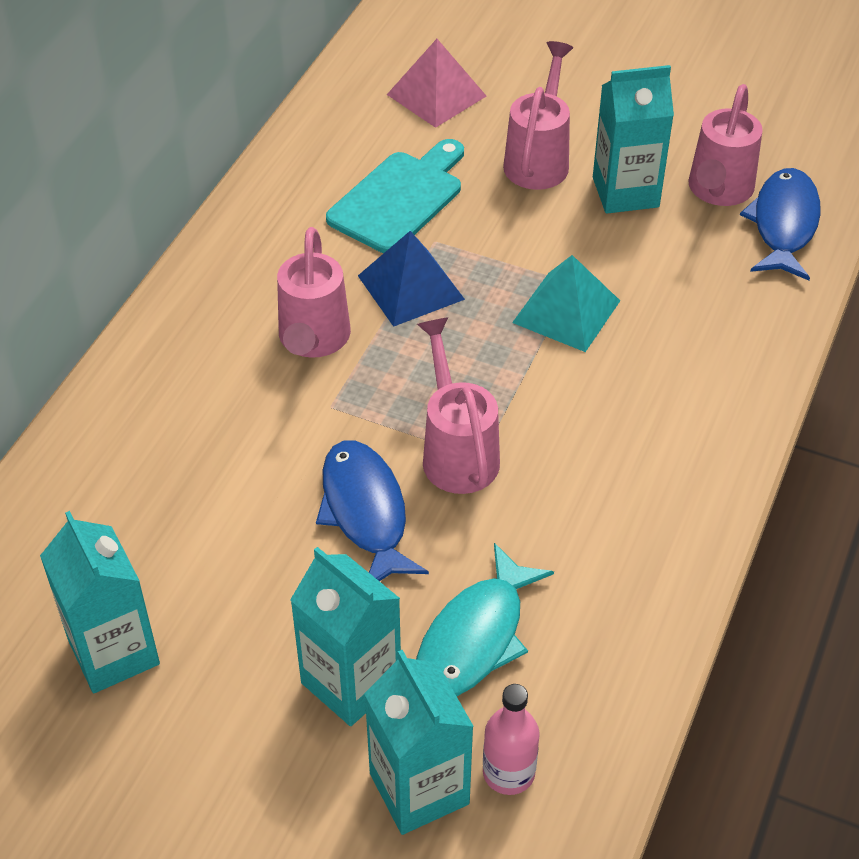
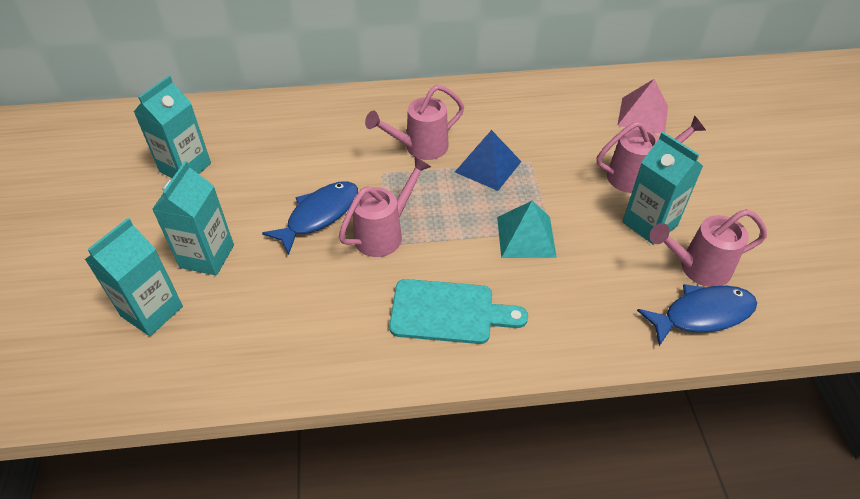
camera: 60 degrees right, 0 degrees up
turquoise cutting board [326,139,464,253] -> turquoise cutting board moved to [389,279,528,344]
turquoise fish [416,543,554,696] -> none
pink bottle [483,684,540,795] -> none

